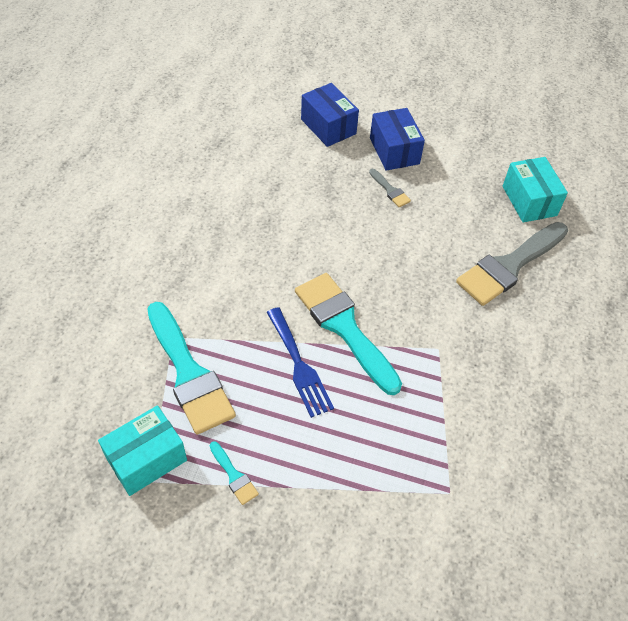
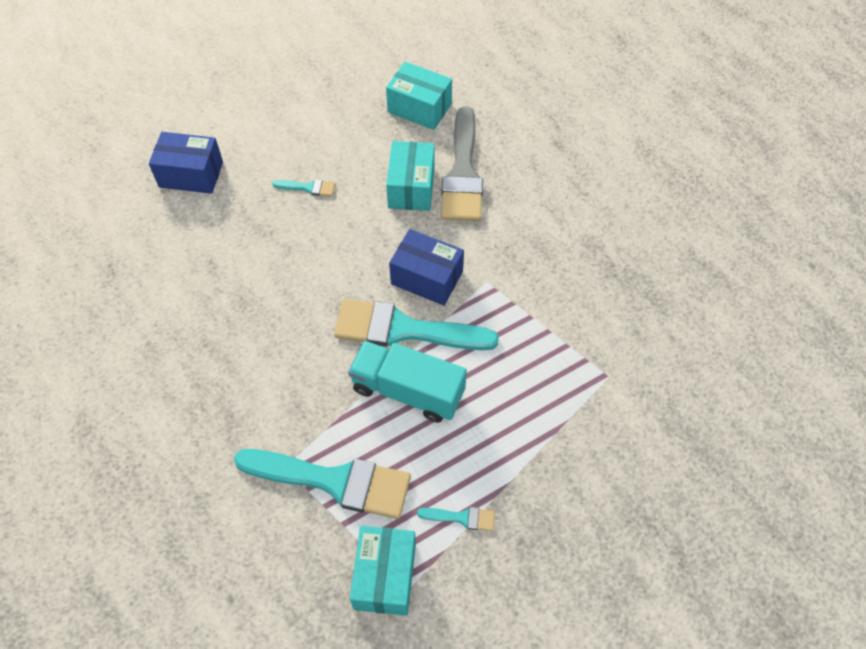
camera: 45 degrees left, 5 degrees up
blue fork [267,307,334,418] -> turquoise truck [348,341,467,423]
grey brush [369,169,411,207] -> turquoise brush [272,179,335,197]
blue box [370,108,425,171] -> blue box moved to [389,229,464,306]
none -> turquoise box [386,141,435,211]

